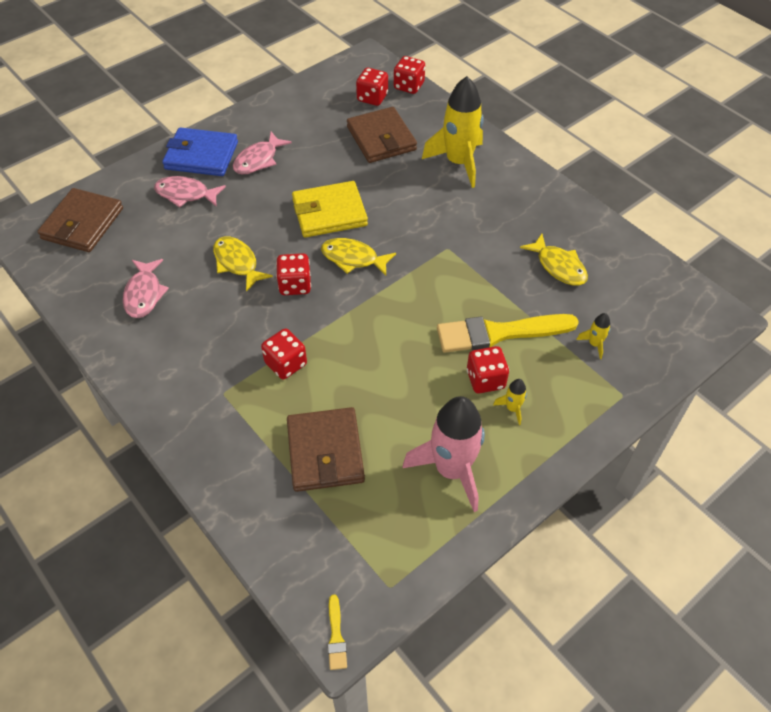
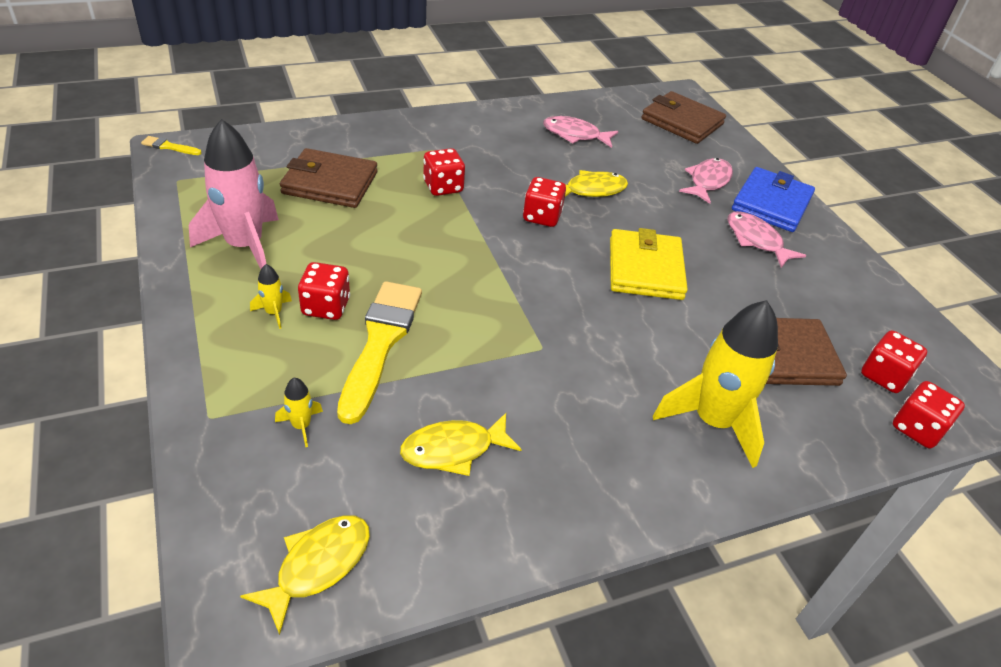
camera: 105 degrees right, 10 degrees down
yellow fish [321,238,396,276] -> yellow fish moved to [240,515,370,635]

